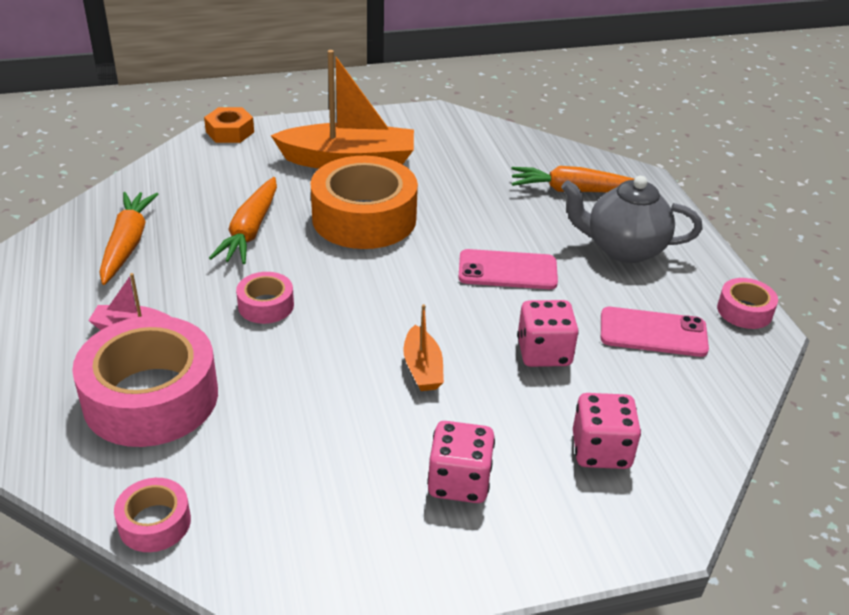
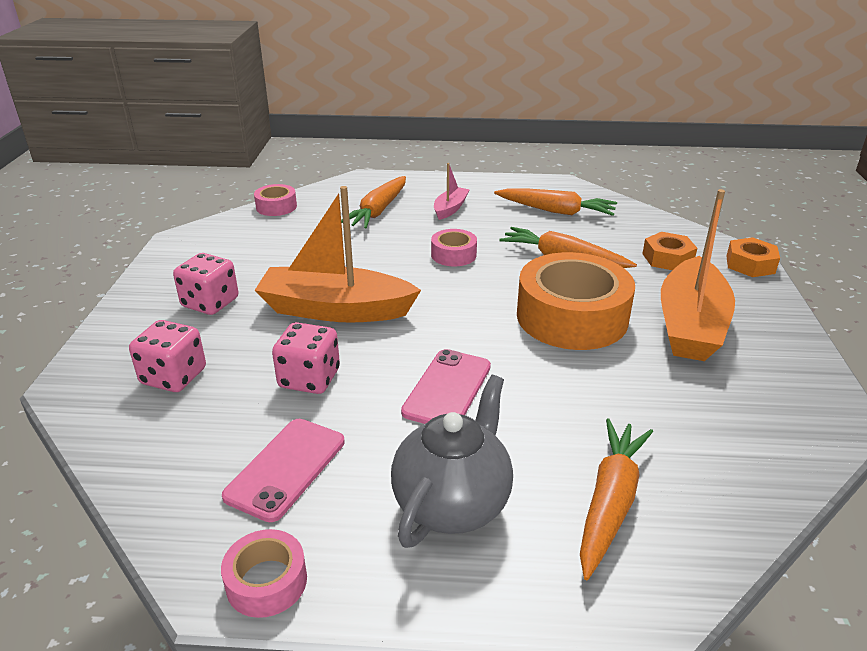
camera: 110 degrees right, 5 degrees down
pink tape [72,316,218,447] -> orange carrot [341,176,406,228]
orange boat [403,304,444,391] -> orange boat [254,186,421,323], size x2.08
none -> orange nut [642,232,697,270]

